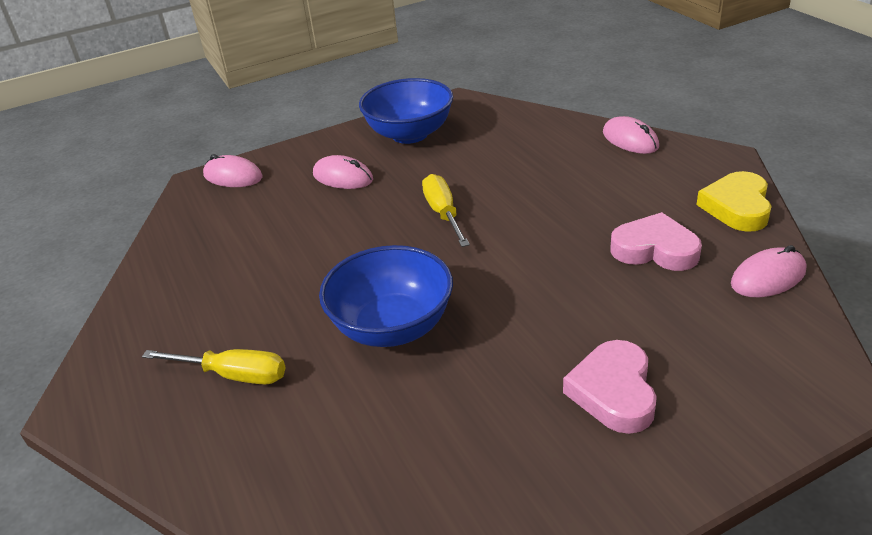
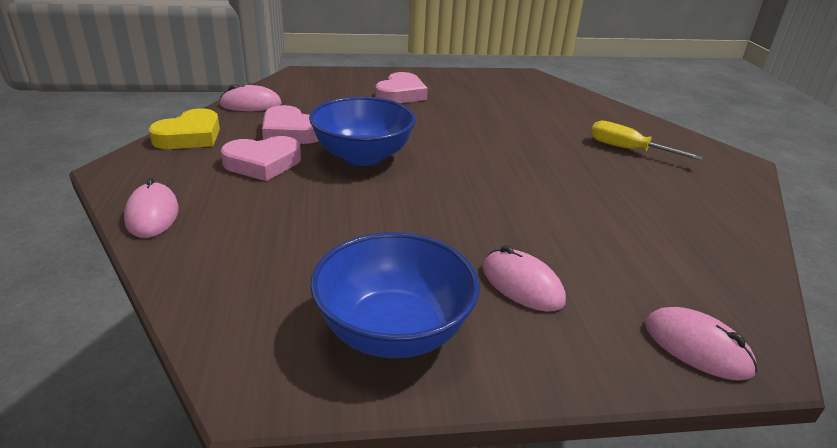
camera: 165 degrees left, 5 degrees down
blue bowl [319,245,453,347] -> blue bowl moved to [309,97,416,166]
yellow screwdriver [422,174,470,247] -> none
none -> pink heart [221,136,301,181]

